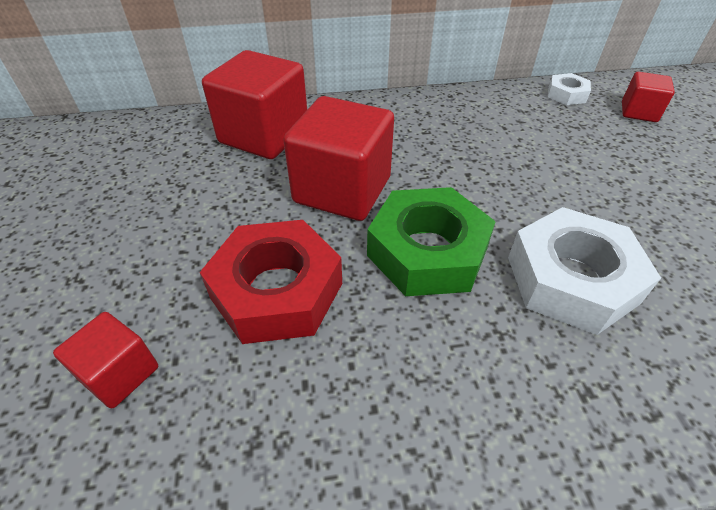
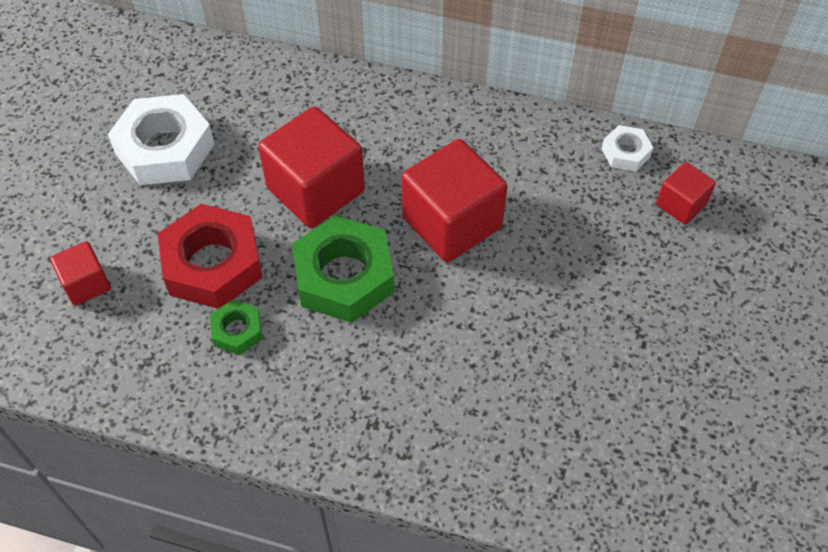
camera: 25 degrees right, 10 degrees up
red cube [202,50,307,159] -> red cube moved to [402,139,508,262]
white nut [508,207,661,335] -> white nut moved to [108,94,215,185]
none -> green nut [210,299,262,355]

